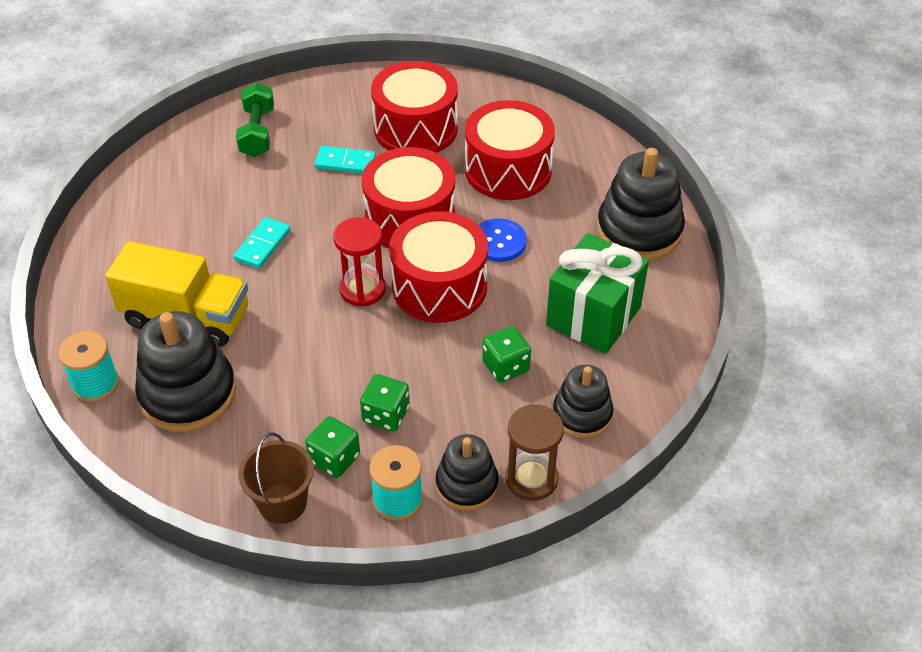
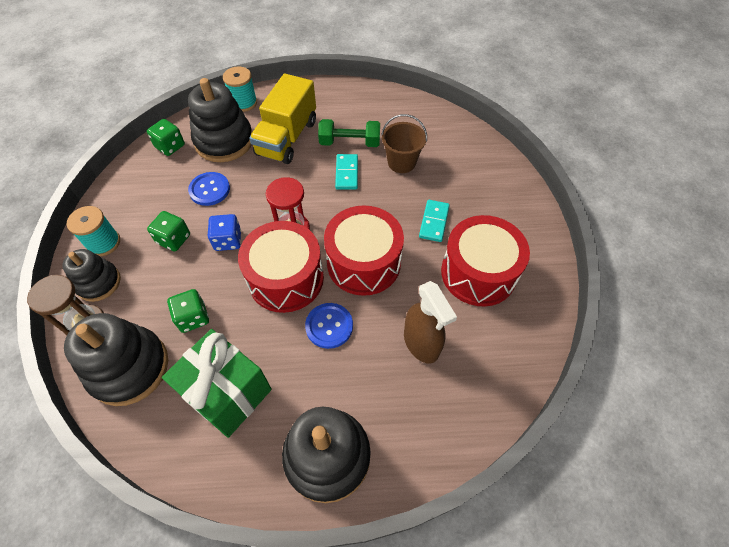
camera: 95 degrees right, 10 degrees up
turquoise domino [233,217,291,269] -> turquoise domino turned 60 degrees clockwise [335,154,358,190]
green dumbbell [236,82,274,157] -> green dumbbell moved to [318,119,380,147]
brown bucket [238,433,314,524] -> brown bucket moved to [381,114,427,173]
green dice [305,416,360,478] -> green dice moved to [147,119,185,156]
red drum [465,100,555,200] -> brown spray bottle [404,281,457,363]
black stacking toy [553,365,614,438] -> black stacking toy [64,313,168,406], size x1.63
none -> blue button [188,172,230,206]
none -> blue dice [208,214,241,251]

